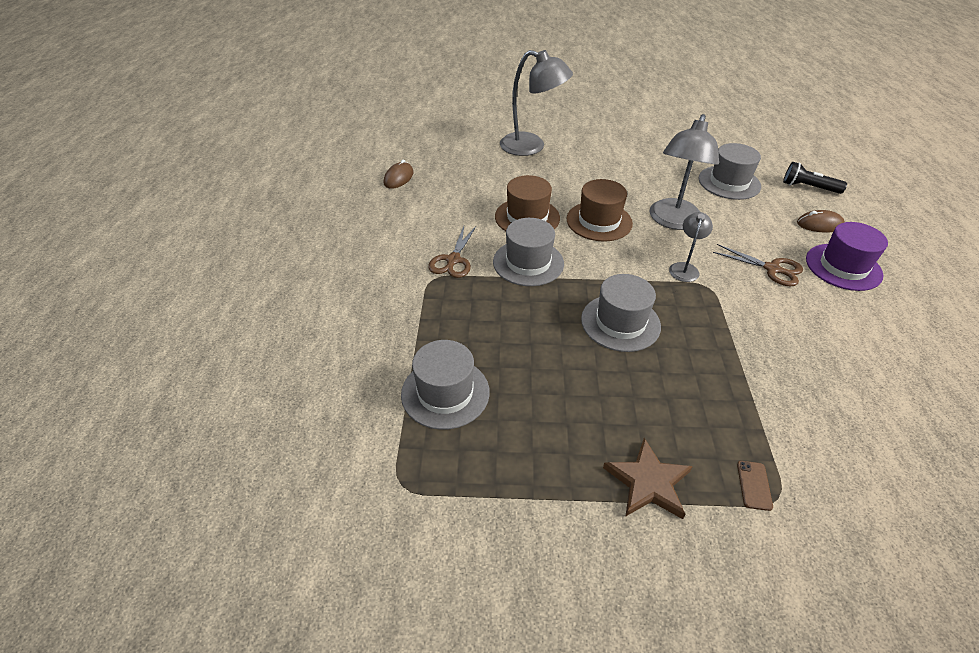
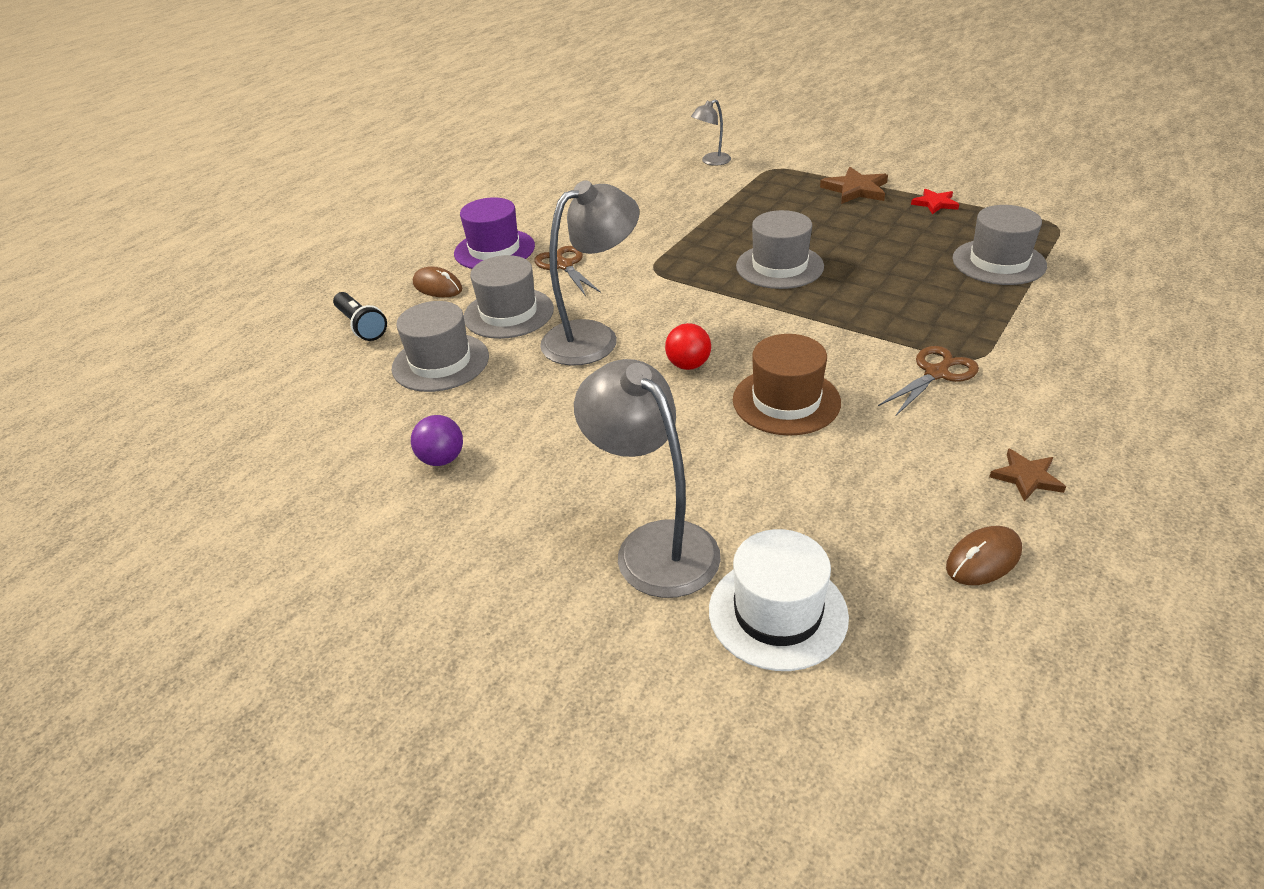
camera: 145 degrees left, 5 degrees down
grey hat [493,218,564,286] -> grey hat moved to [464,255,554,339]
brown hat [567,179,633,241] -> red ball [665,323,711,370]
grey lamp [669,212,713,282] -> grey lamp moved to [691,99,731,165]
brown phone [737,461,773,511] -> none
none -> purple ball [411,415,463,466]
none -> white hat [709,529,849,671]
none -> red star [911,189,959,214]
none -> brown star [989,448,1066,502]

